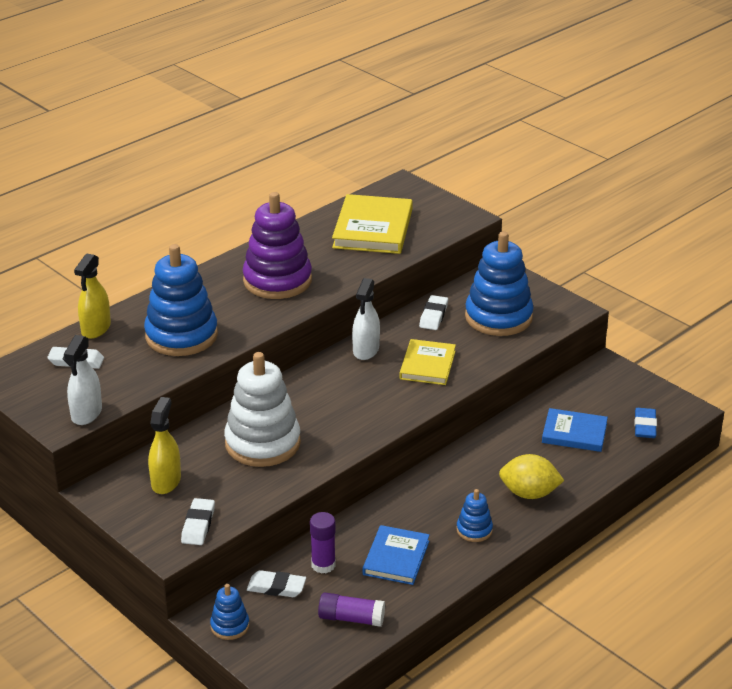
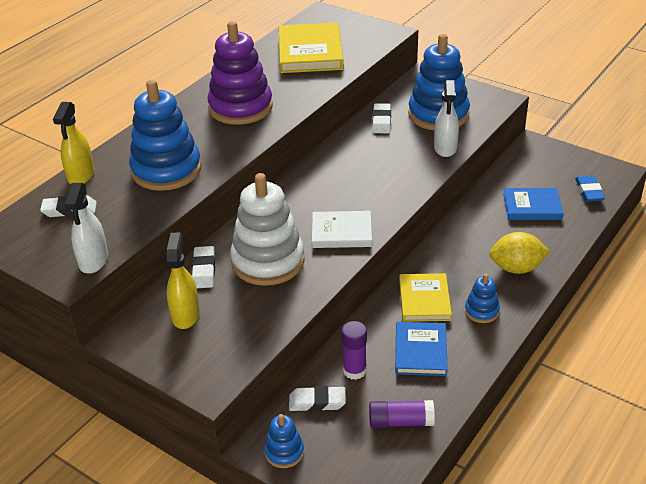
camera: 10 degrees left, 5 degrees up
white eraser [181,498,215,545] -> white eraser moved to [192,246,215,288]
white spray bottle [352,278,380,360] -> white spray bottle moved to [434,80,459,157]
yellow book [399,339,456,385] -> yellow book moved to [399,273,452,322]
none -> white book [312,211,372,248]

